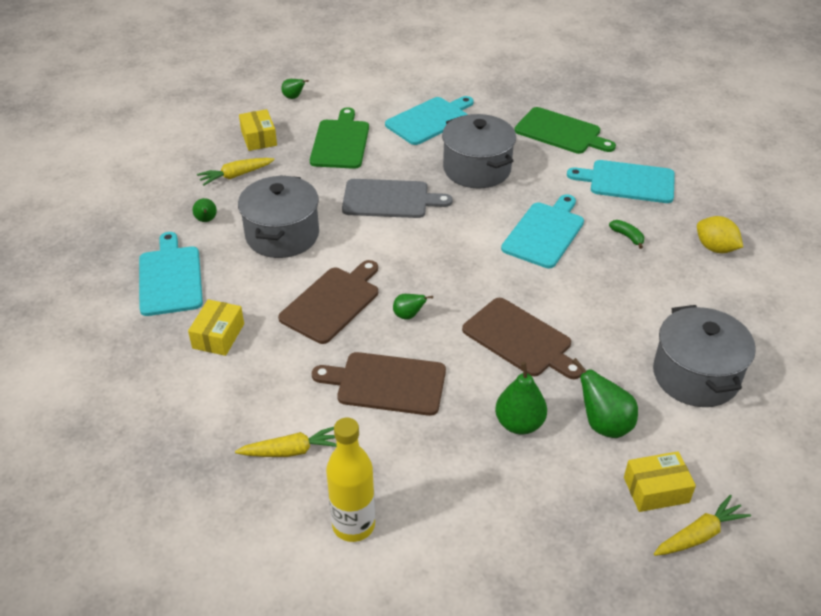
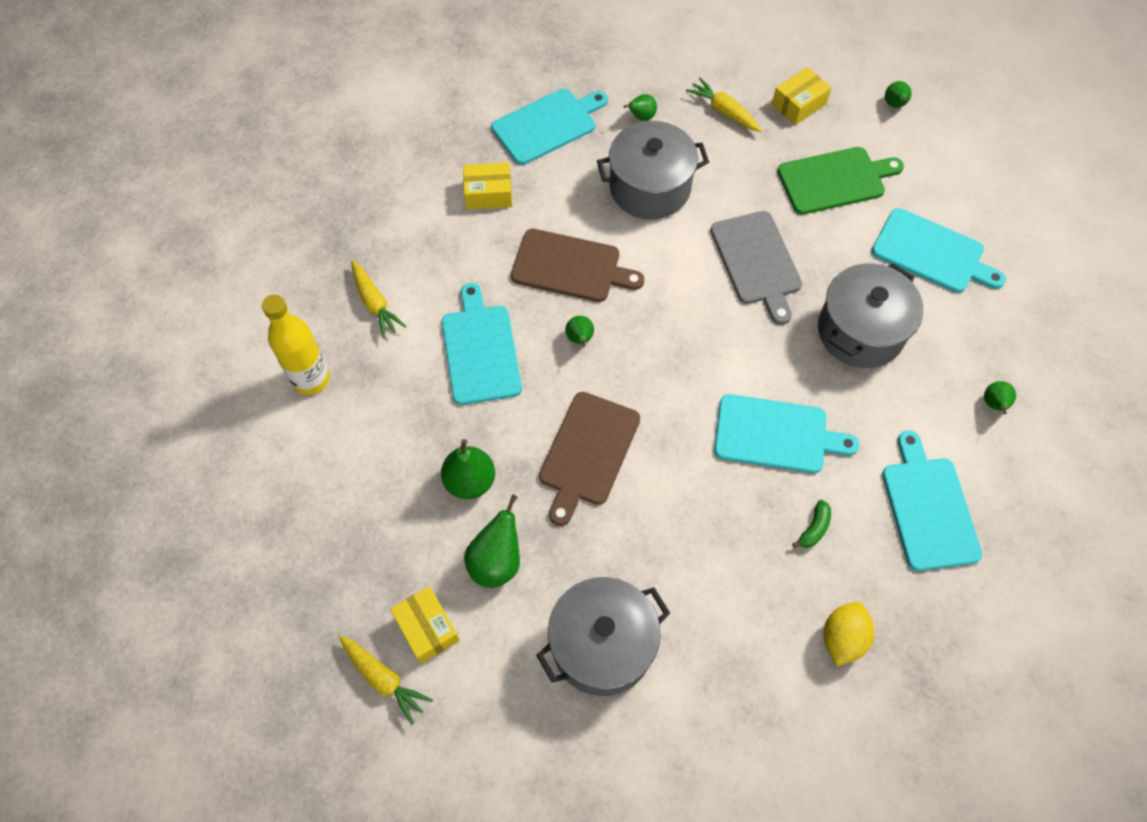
camera: 70 degrees right, 20 degrees up
brown cutting board [312,352,446,416] -> turquoise cutting board [442,283,522,405]
green cutting board [514,107,616,154] -> green pear [984,381,1016,414]

